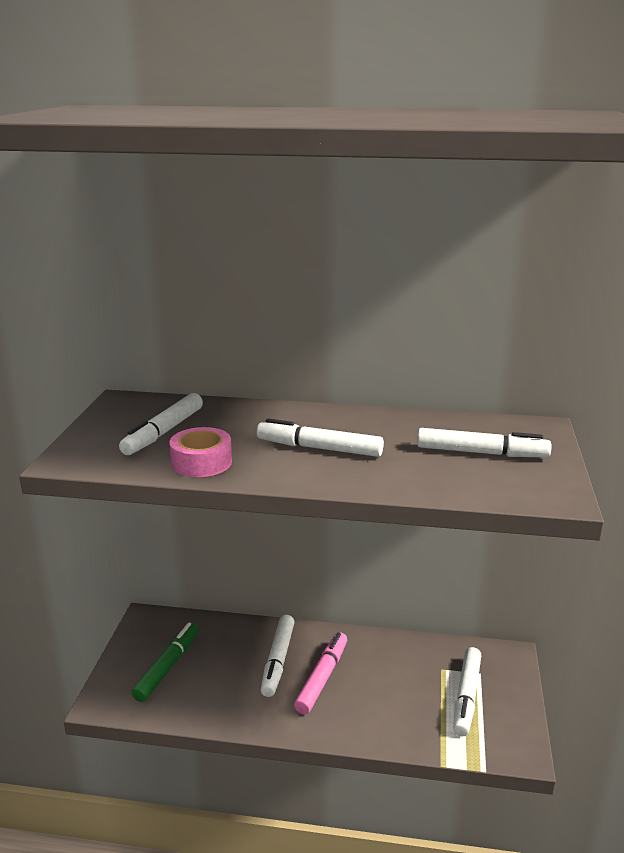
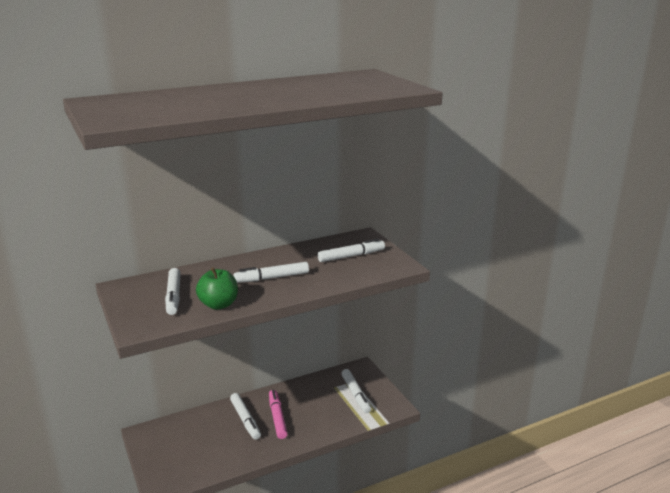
camera: 35 degrees left, 0 degrees up
green marker [131,622,199,702] -> none
pink tape [169,427,232,477] -> green apple [196,267,238,310]

